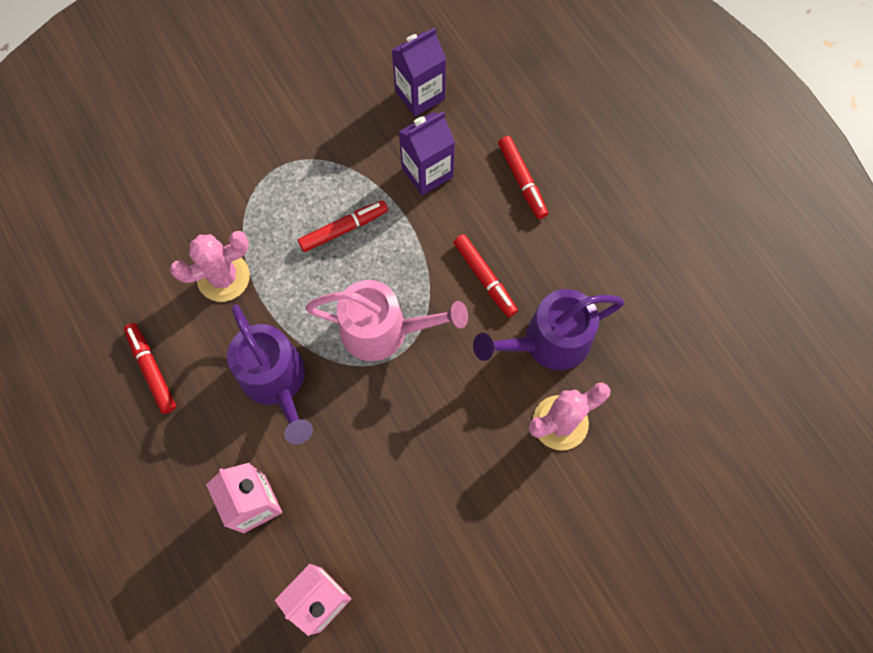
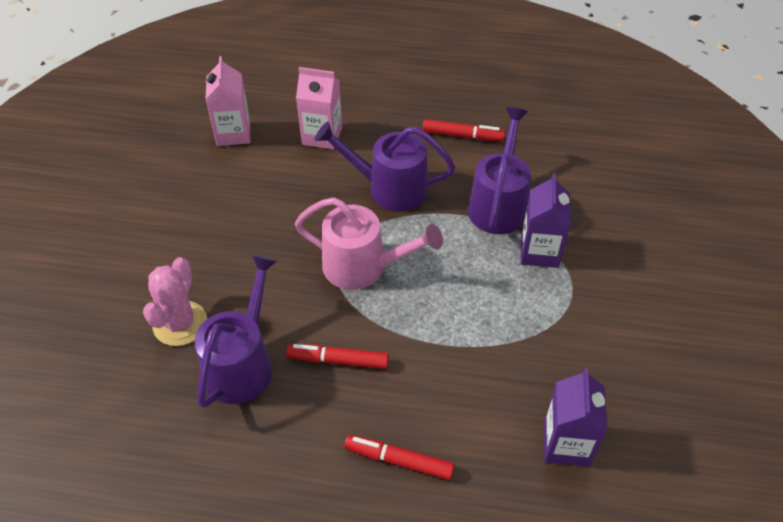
camera: 130 degrees right, 20 degrees down
pink cactus [170,231,250,302] -> purple watering can [468,107,531,234]
red marker [298,200,388,252] -> none
pink watering can [305,280,468,361] -> pink watering can turned 120 degrees counterclockwise [295,197,443,290]
purple carton [399,111,455,196] -> purple carton moved to [521,173,571,268]

